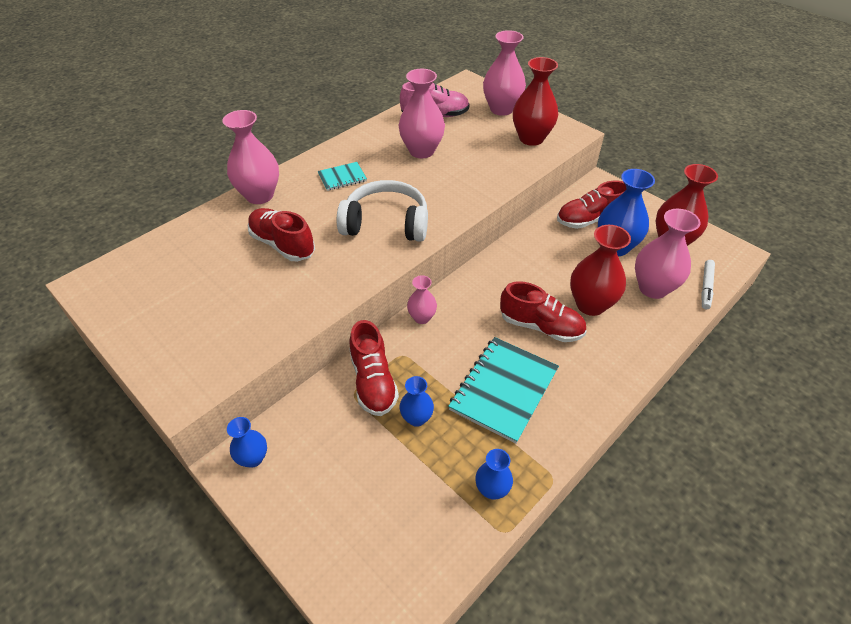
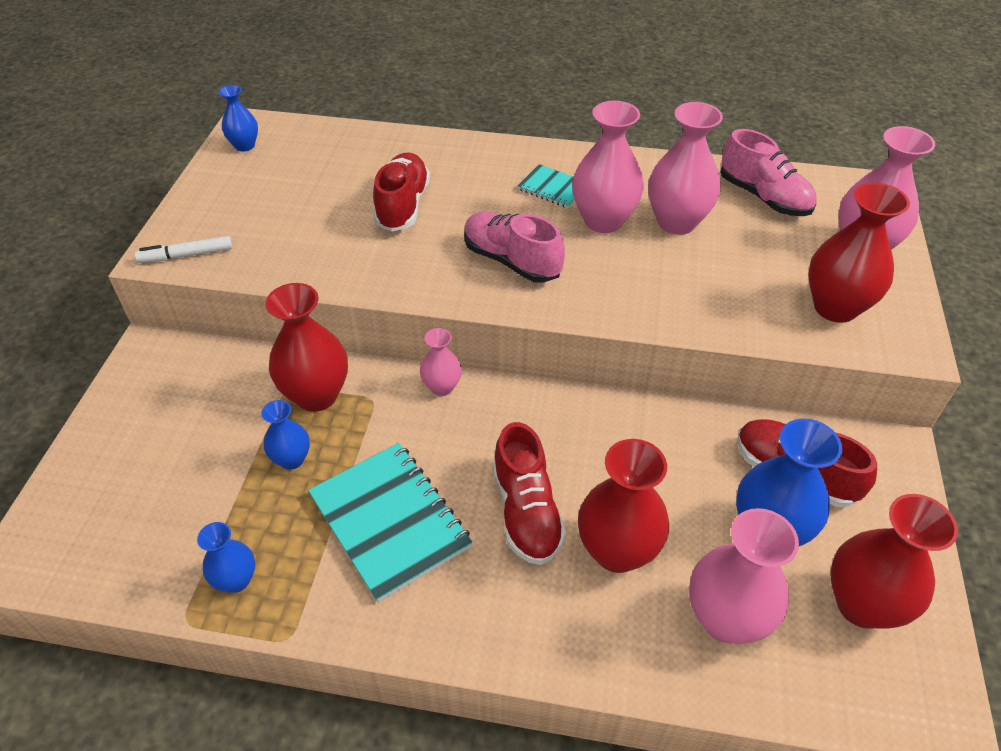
camera: 55 degrees right, 0 degrees up
pink vase [222,110,279,204] -> pink vase moved to [572,101,644,233]
blue vase [227,417,267,468] -> blue vase moved to [219,85,258,152]
white headphones [337,180,428,242] -> pink shoe [464,211,565,283]
red shoe [349,320,399,416] -> red vase [265,283,348,412]
turquoise notebook [448,337,559,444] -> turquoise notebook turned 60 degrees clockwise [308,443,473,603]
white marker [701,260,715,310] -> white marker moved to [135,236,233,263]

